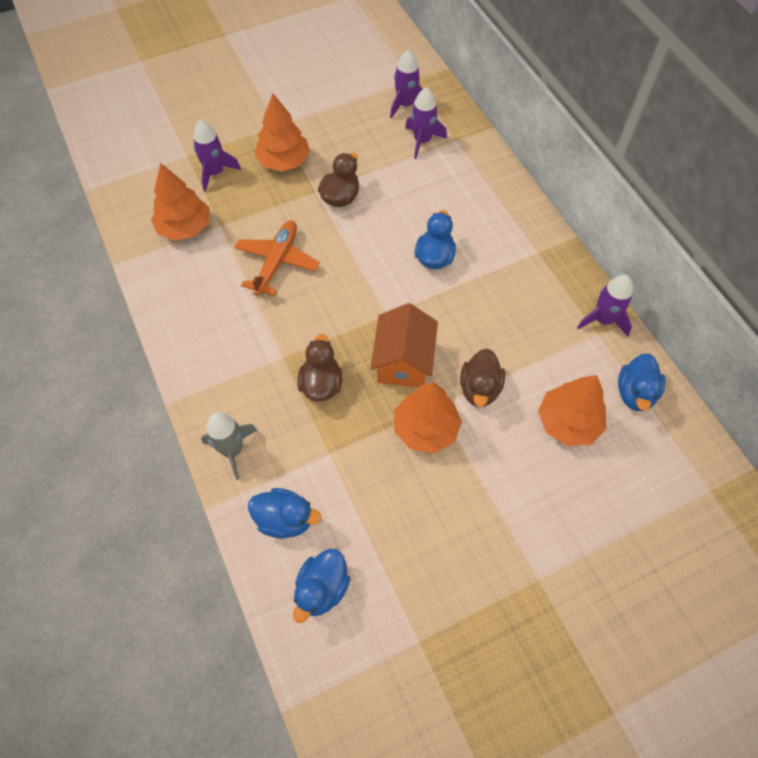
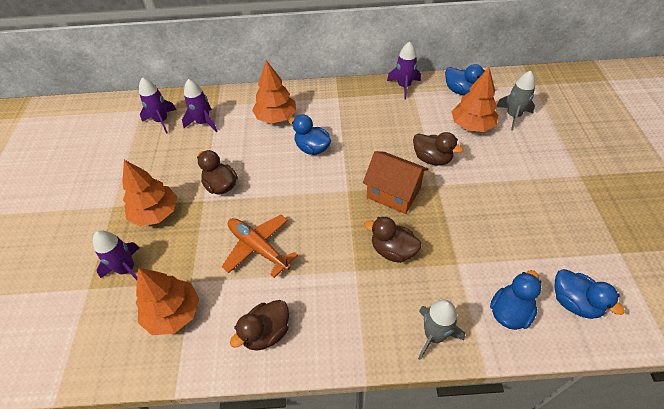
camera: 65 degrees left, 10 degrees down
orange tree [394,382,462,453] -> orange tree moved to [252,60,296,124]
none -> brown duck [230,300,289,351]
none -> grey rocket [497,71,535,130]

